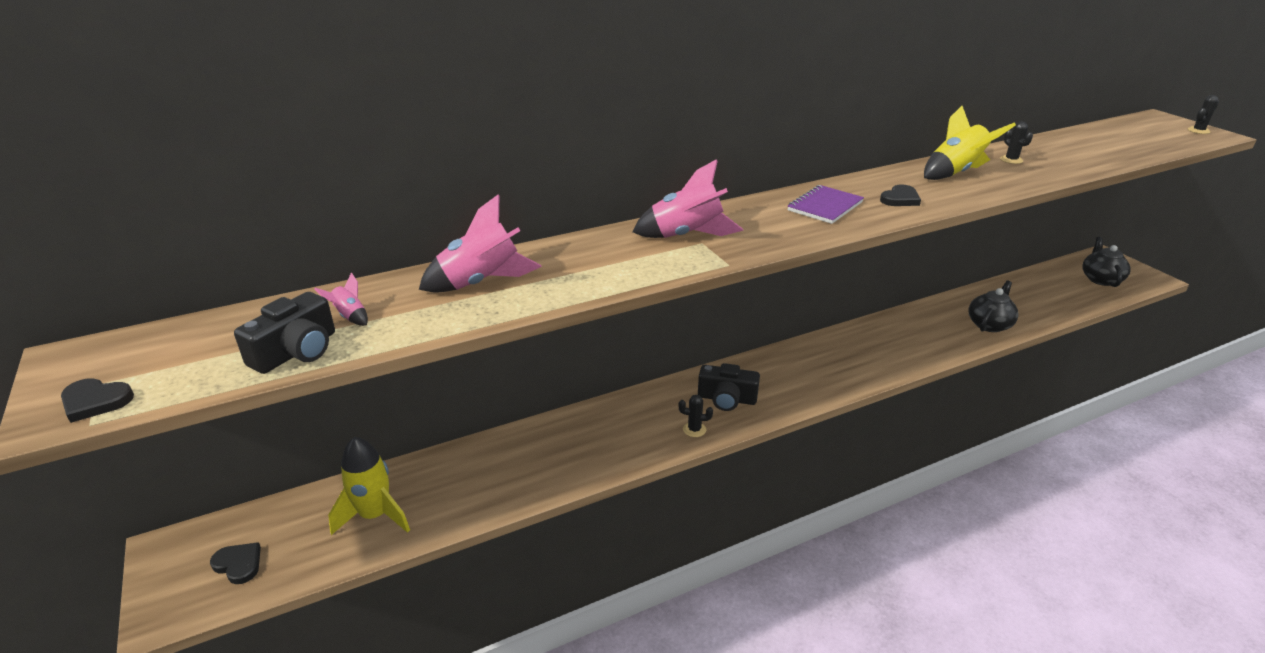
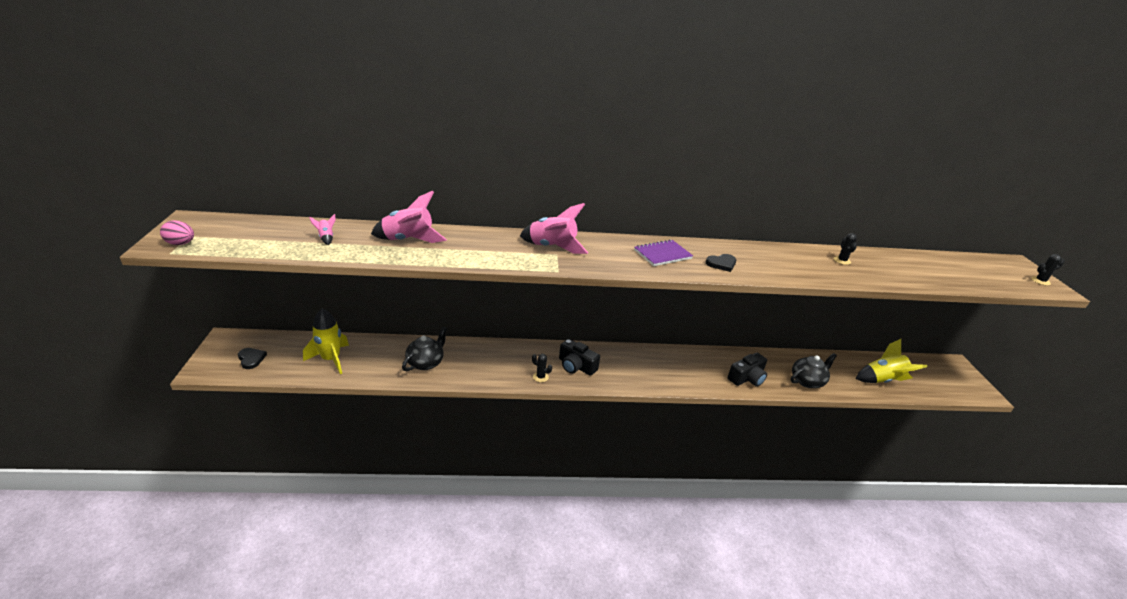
camera: 20 degrees right, 0 degrees up
black heart [61,378,134,423] -> pink egg [160,220,194,245]
black camera [234,292,335,374] -> black camera moved to [728,353,767,387]
yellow rocket [924,106,1016,180] -> yellow rocket moved to [856,339,928,383]
black teapot [1082,237,1130,287] -> black teapot moved to [402,327,447,371]

